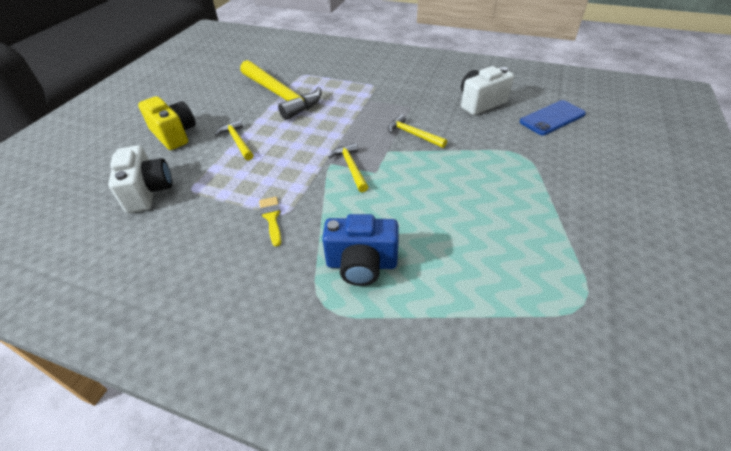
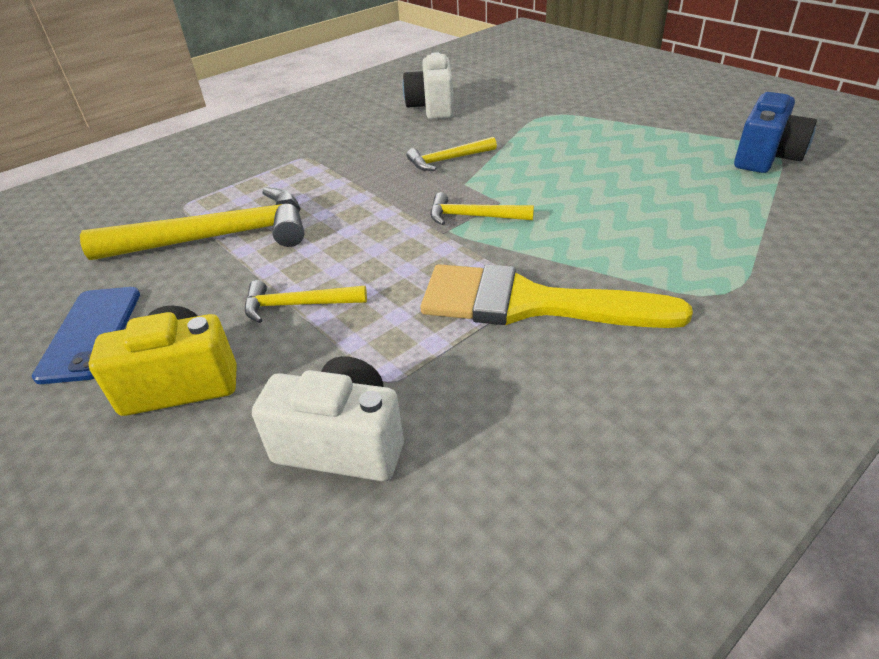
camera: 60 degrees left, 5 degrees down
yellow brush [259,197,281,246] -> yellow brush [421,264,693,328], size x2.41
blue camera [322,214,399,286] -> blue camera moved to [734,92,817,173]
blue phone [520,100,586,135] -> blue phone moved to [32,287,140,384]

